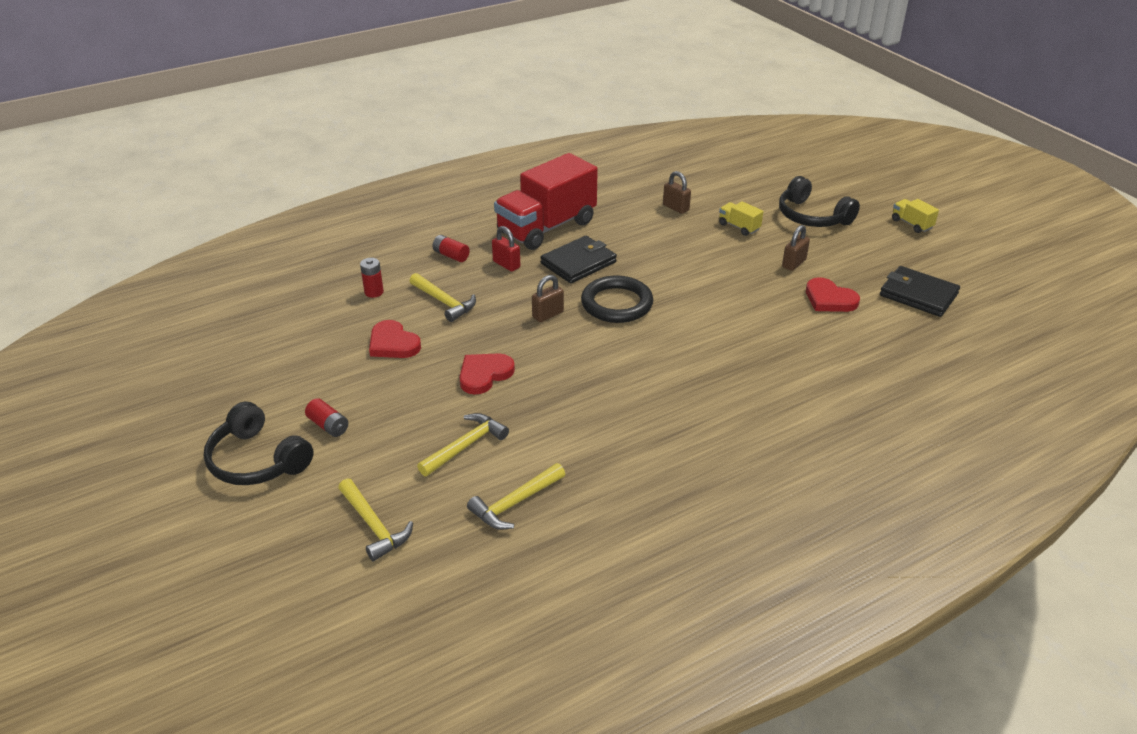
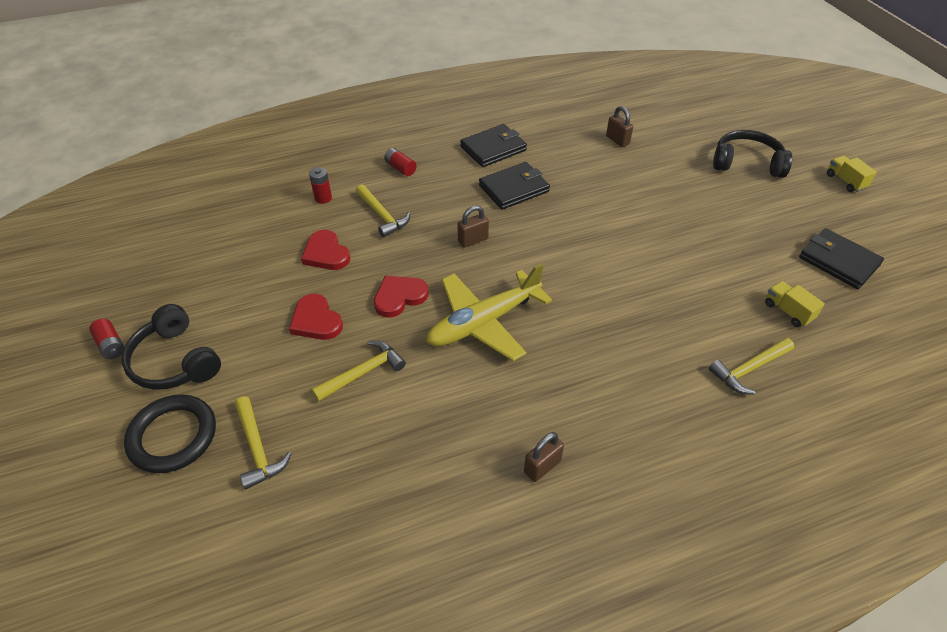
camera: 10 degrees right, 10 degrees up
red battery [305,398,348,437] -> red battery moved to [89,319,125,359]
yellow hammer [467,463,565,530] -> yellow hammer moved to [709,338,794,394]
red padlock [492,226,520,272] -> none
red truck [494,153,598,250] -> black wallet [460,124,527,167]
black ring [581,275,653,323] -> black ring moved to [124,394,216,473]
yellow truck [719,201,763,236] -> yellow truck moved to [765,281,825,327]
black headphones [779,176,860,227] -> black headphones turned 135 degrees clockwise [713,130,792,178]
brown padlock [782,225,810,271] -> brown padlock moved to [524,432,564,482]
red heart [806,277,860,312] -> red heart moved to [289,294,343,340]
none -> yellow plane [426,263,552,361]

